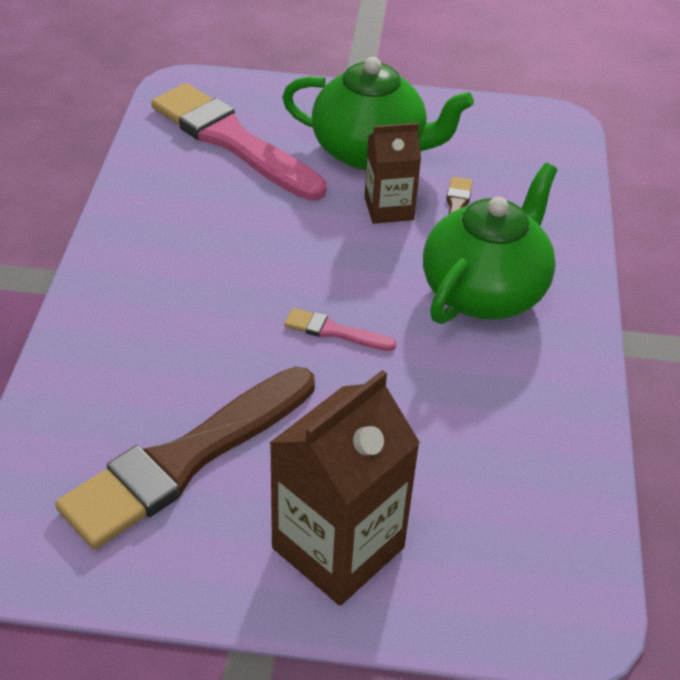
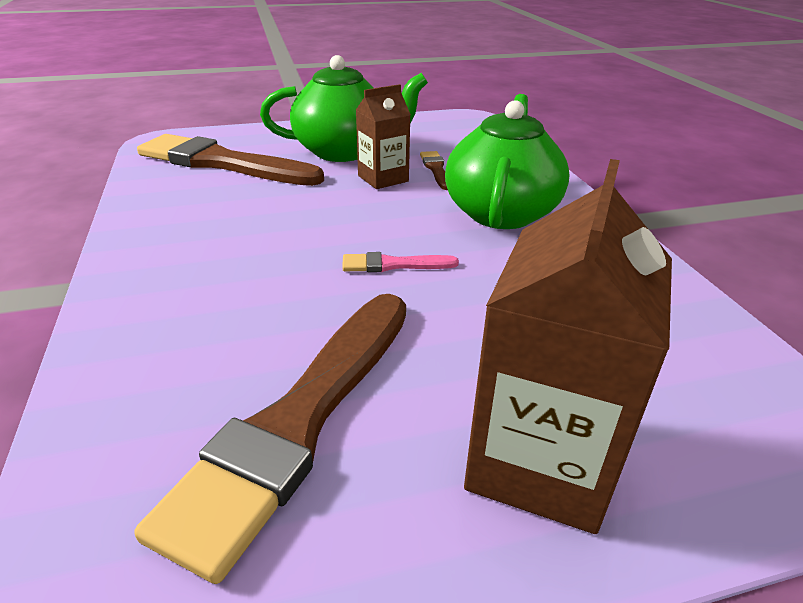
camera: 20 degrees left, 10 degrees down
pink brush [151,83,327,201] -> brown brush [137,134,324,186]

